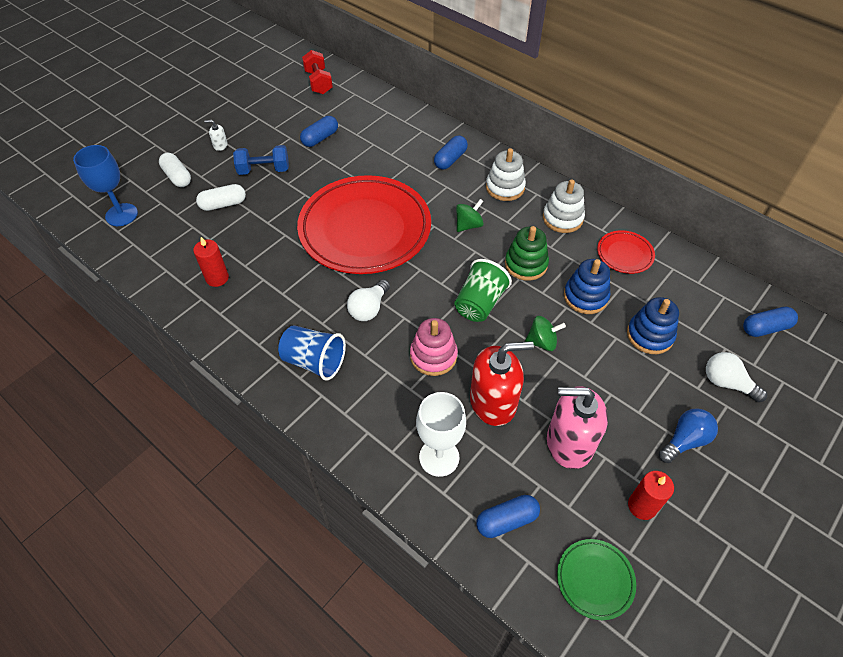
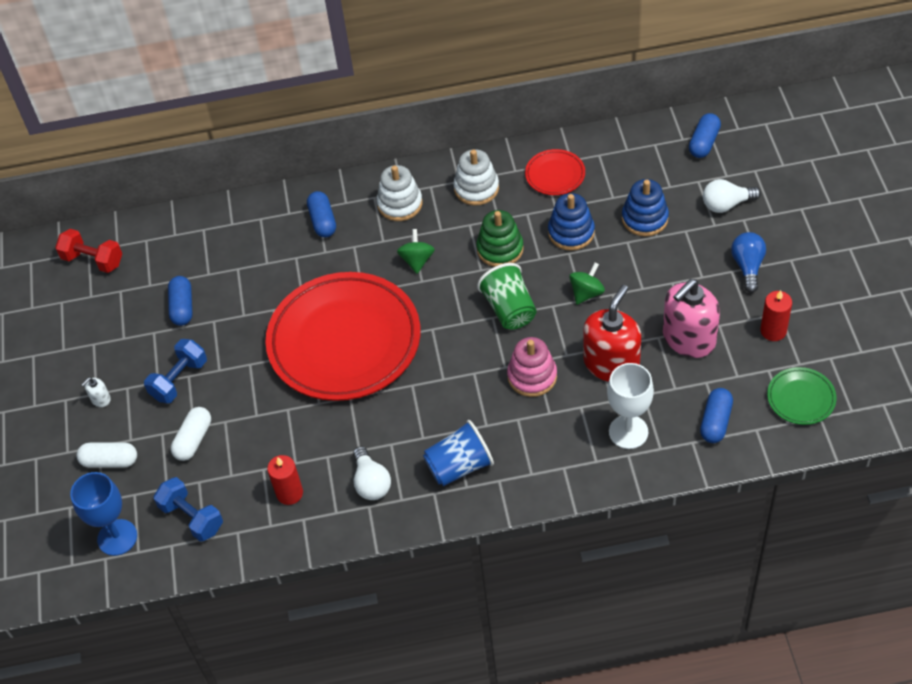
camera: 45 degrees left, 0 degrees up
white light bulb [347,279,390,321] -> white light bulb moved to [353,446,391,500]
none -> blue dumbbell [154,477,223,542]

